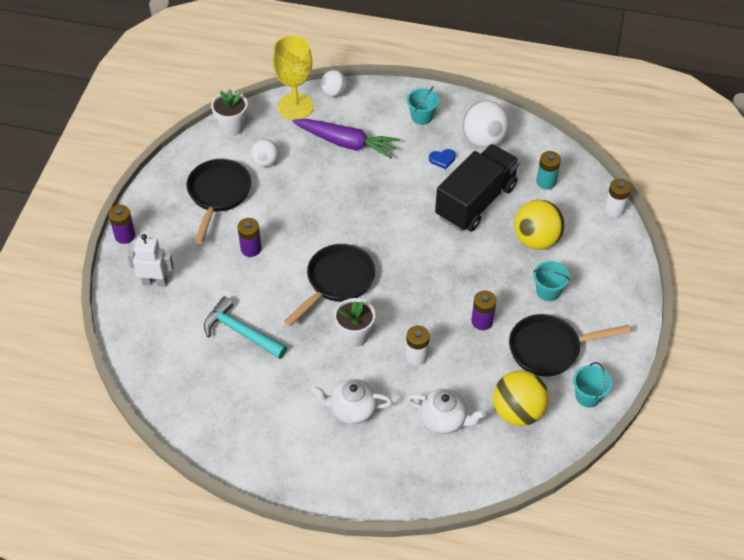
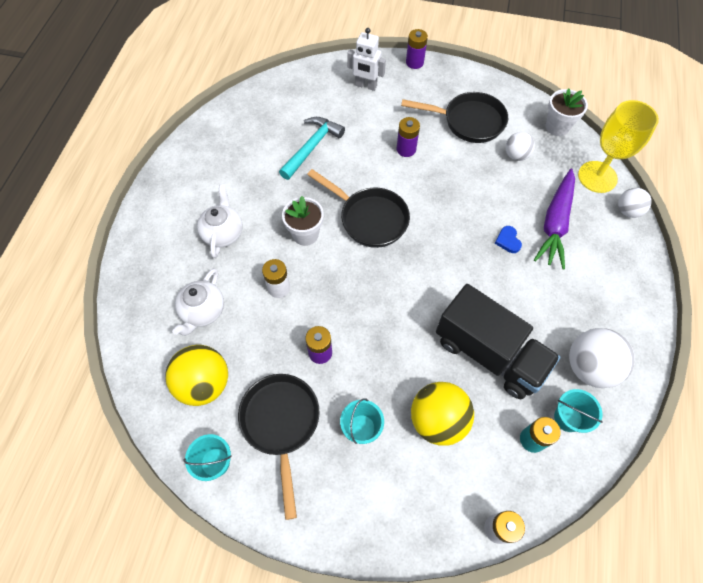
camera: 90 degrees right, 10 degrees up
white robot [127,234,174,287] -> white robot turned 105 degrees clockwise [347,28,386,91]
turquoise bucket [407,86,439,125] -> turquoise bucket moved to [554,389,603,433]
blue heart [429,149,456,169] -> blue heart moved to [495,226,522,253]

